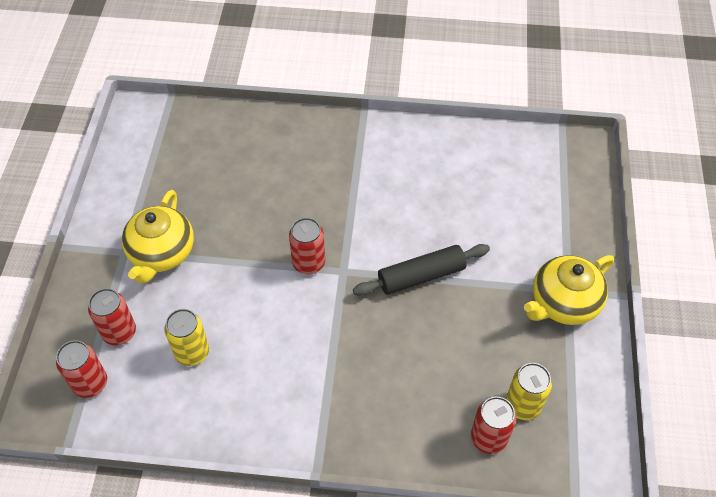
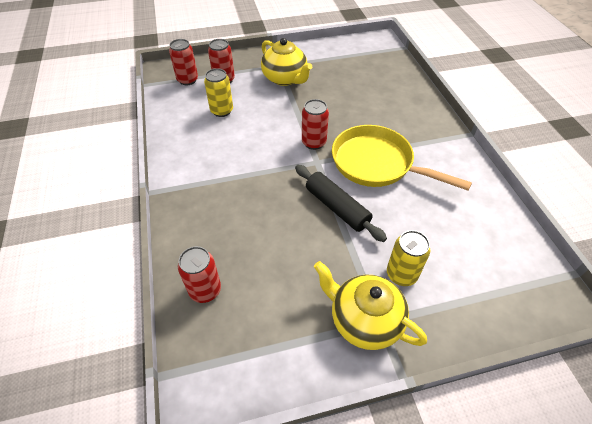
camera: 70 degrees right, 5 degrees down
yellow teapot [122,190,194,284] -> yellow teapot turned 120 degrees counterclockwise [261,38,312,86]
yellow can [506,363,552,420] -> yellow can moved to [387,230,430,286]
none -> yellow pan [332,125,472,191]

